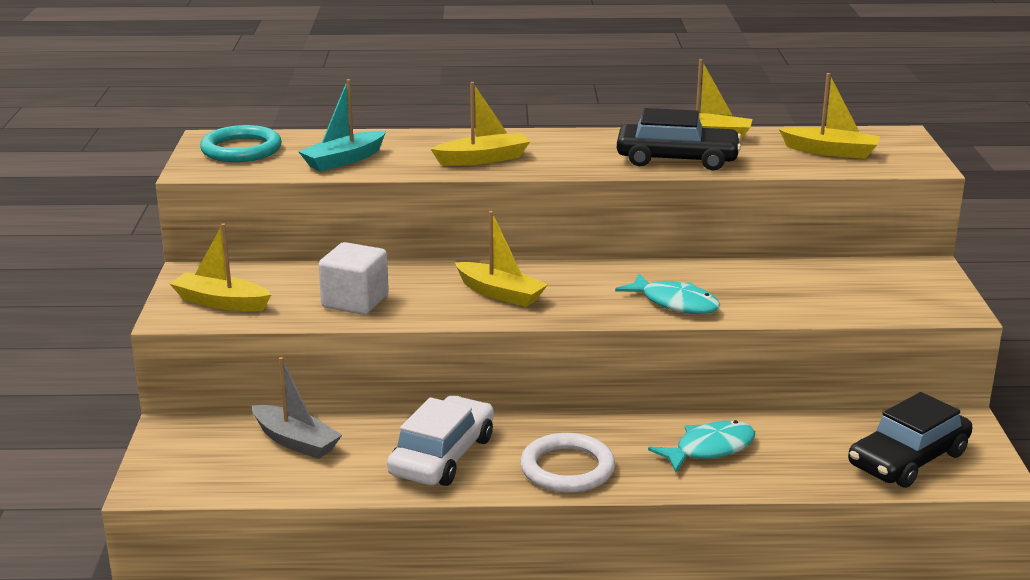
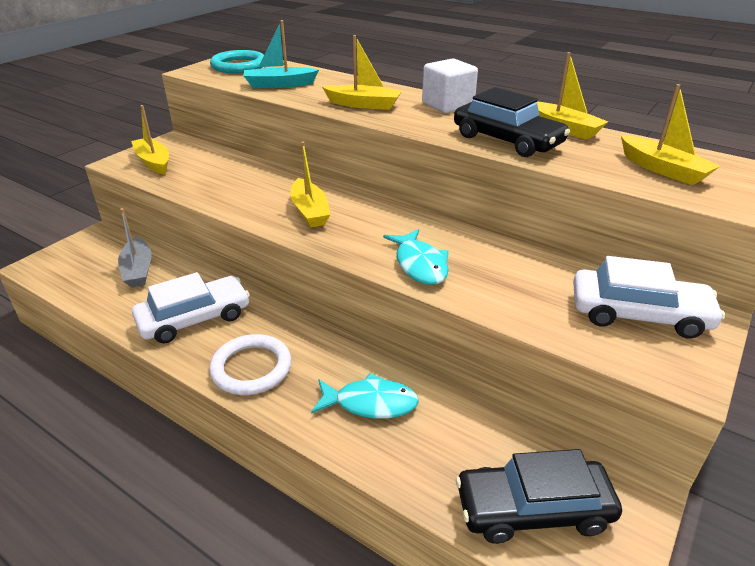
camera: 35 degrees right, 10 degrees up
white cube [318,242,389,315] -> white cube moved to [422,58,478,113]
none -> white car [573,256,725,338]

